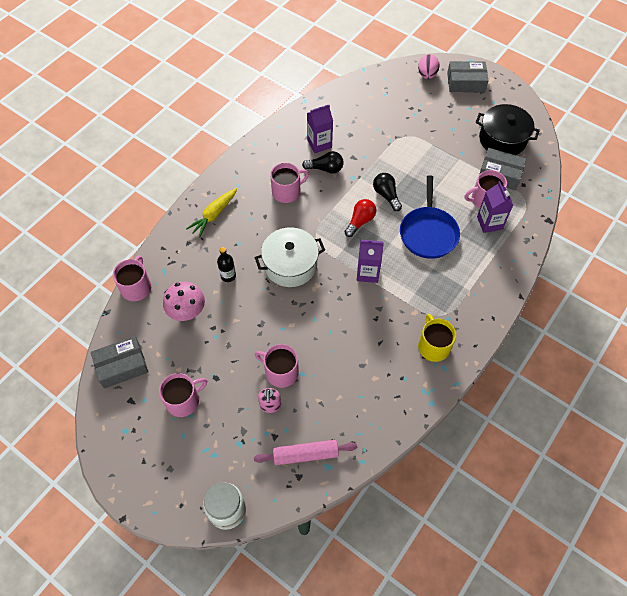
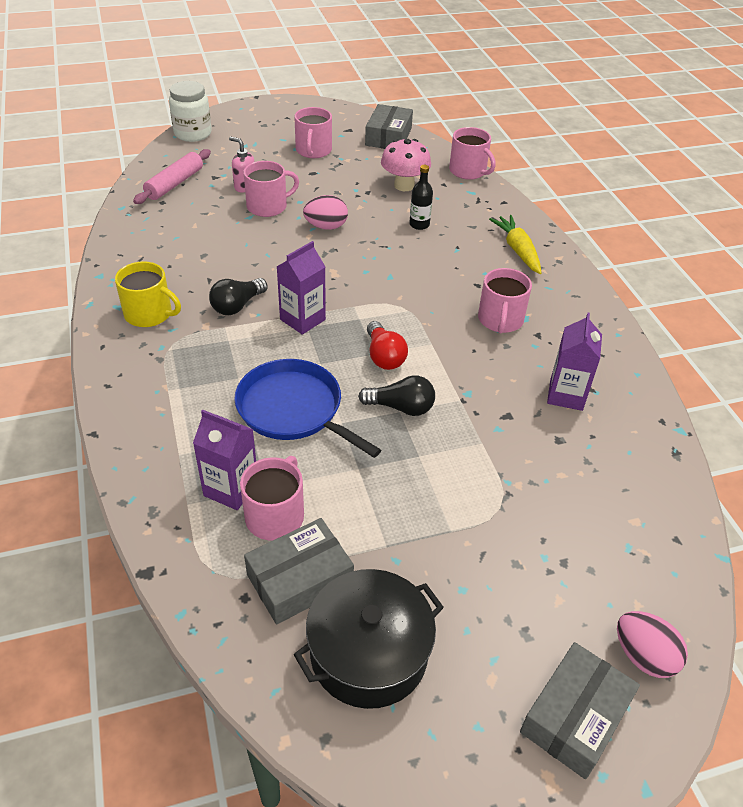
camera: 125 degrees right, 15 degrees down
white pot [255,227,325,287] -> none
black light bulb [302,151,343,174] -> black light bulb moved to [209,278,268,315]
none -> pink egg [303,195,348,230]

